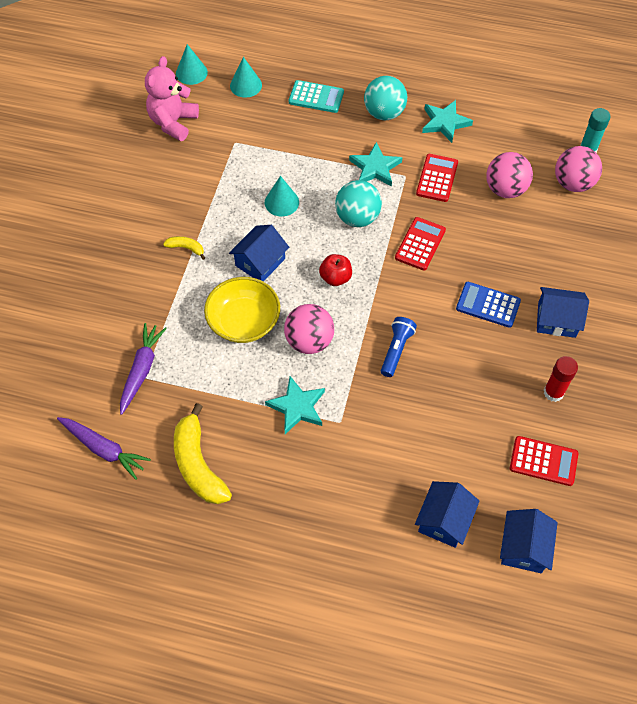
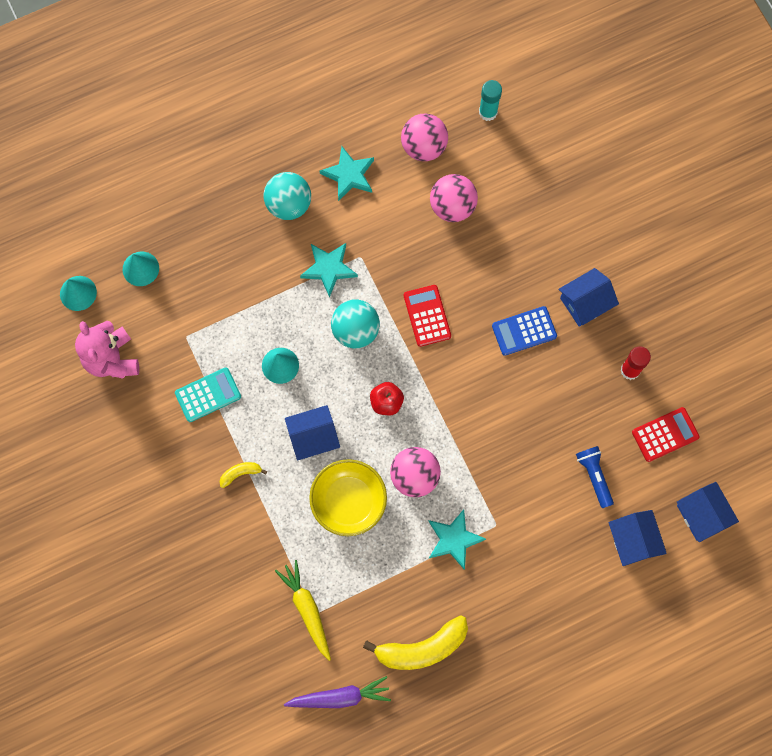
camera: 40 degrees left, 15 degrees up
purple carrot [120,323,167,415] -> yellow carrot [275,560,331,661]
yellow banana [174,403,232,504] -> yellow banana turned 45 degrees counterclockwise [363,615,468,670]
blue house [229,225,289,282] -> blue house turned 75 degrees clockwise [285,405,340,461]
turquoise calculator [289,80,344,113] -> turquoise calculator moved to [175,367,241,422]
blue flashlight [381,317,417,377] -> blue flashlight moved to [576,446,614,508]
red calculator [416,154,458,202] -> none
pink ball [555,146,602,192] -> pink ball moved to [401,114,448,161]

